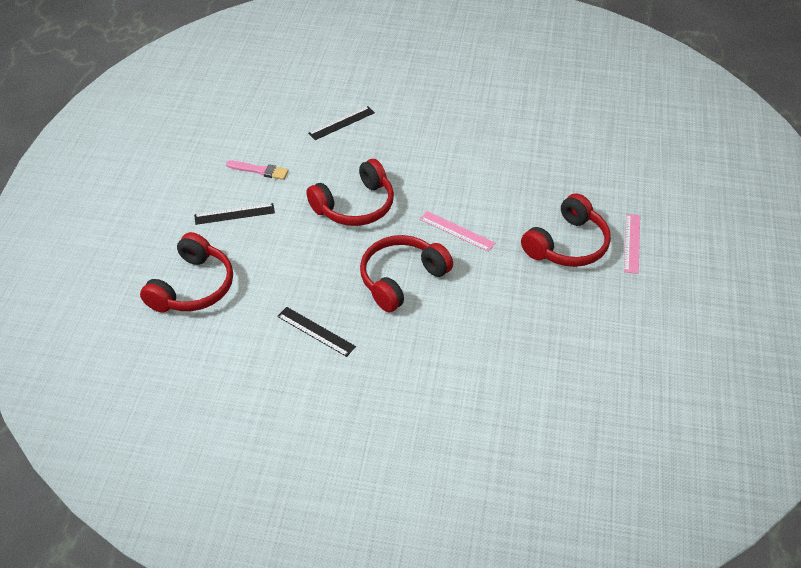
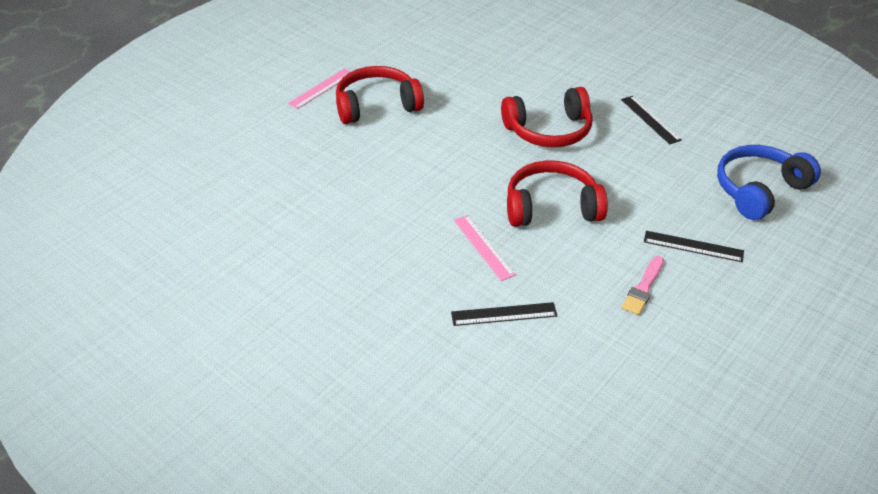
camera: 150 degrees left, 5 degrees down
red headphones [140,232,233,312] -> blue headphones [717,145,821,220]
pink brush [226,160,289,180] -> pink brush turned 105 degrees counterclockwise [622,256,664,315]
pink ruler [420,211,495,252] -> pink ruler moved to [454,215,516,281]

